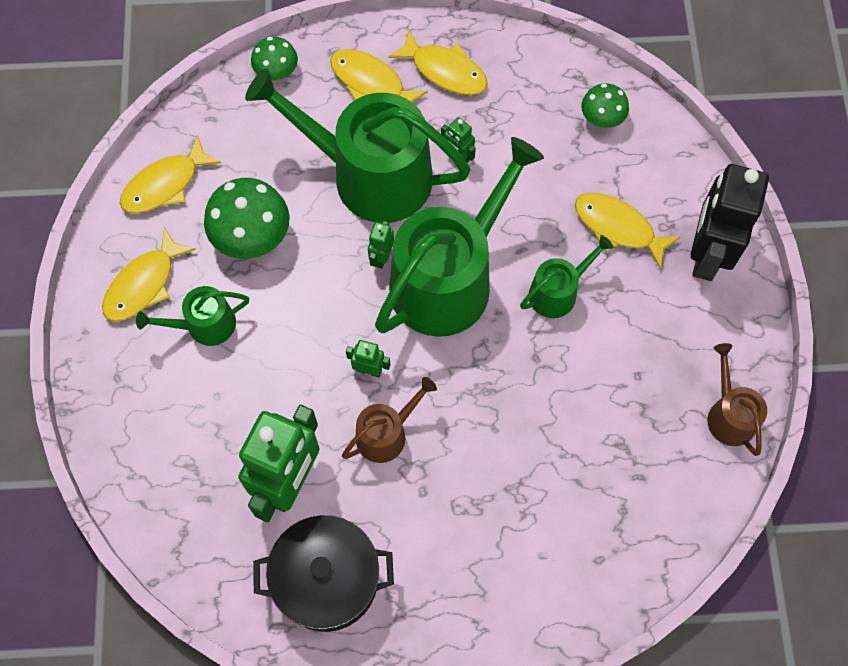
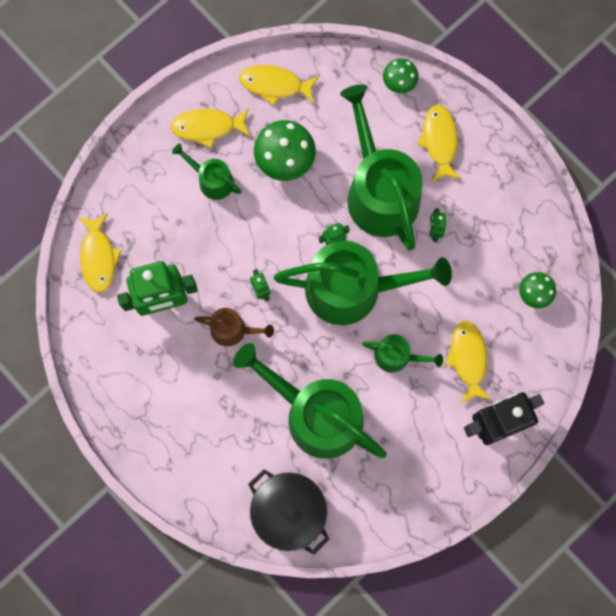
camera: 50 degrees right, 10 degrees up
black pot [253,515,394,632] -> black pot moved to [248,469,330,555]
yellow fish [388,30,488,95] -> yellow fish moved to [78,213,122,293]
brown watering can [707,343,767,456] -> none
none -> green watering can [233,343,387,459]

